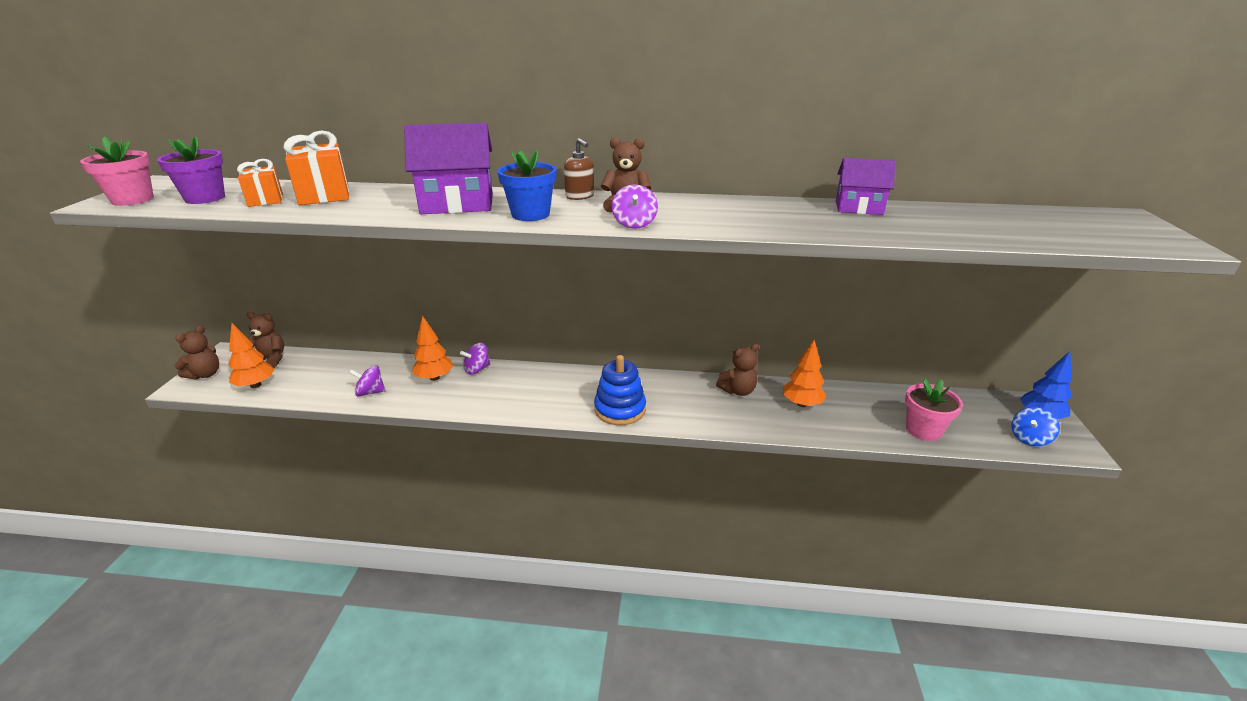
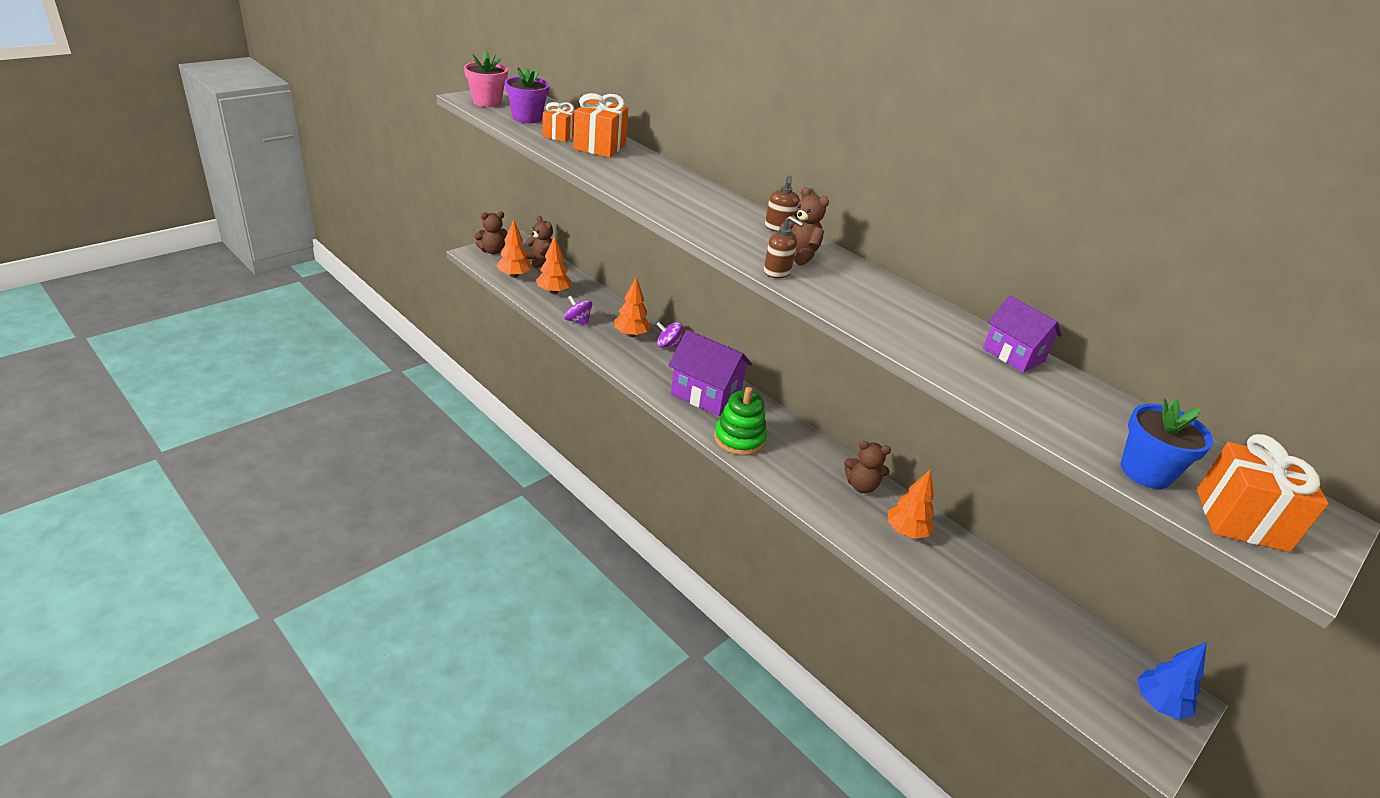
camera: 35 degrees right, 5 degrees up
purple house [404,123,493,214] -> purple house moved to [668,330,752,416]
blue flower pot [497,150,557,221] -> blue flower pot moved to [1121,398,1213,489]
blue stacking toy [594,355,646,425] -> green stacking toy [714,387,767,456]
purple spinning top [612,184,658,229] -> brown soap dispenser [764,216,804,278]
pink flower pot [905,379,963,441] -> none
blue spinning top [1012,407,1060,446] -> none
none -> orange tree [536,236,572,294]
none -> orange gift [1197,434,1329,552]

